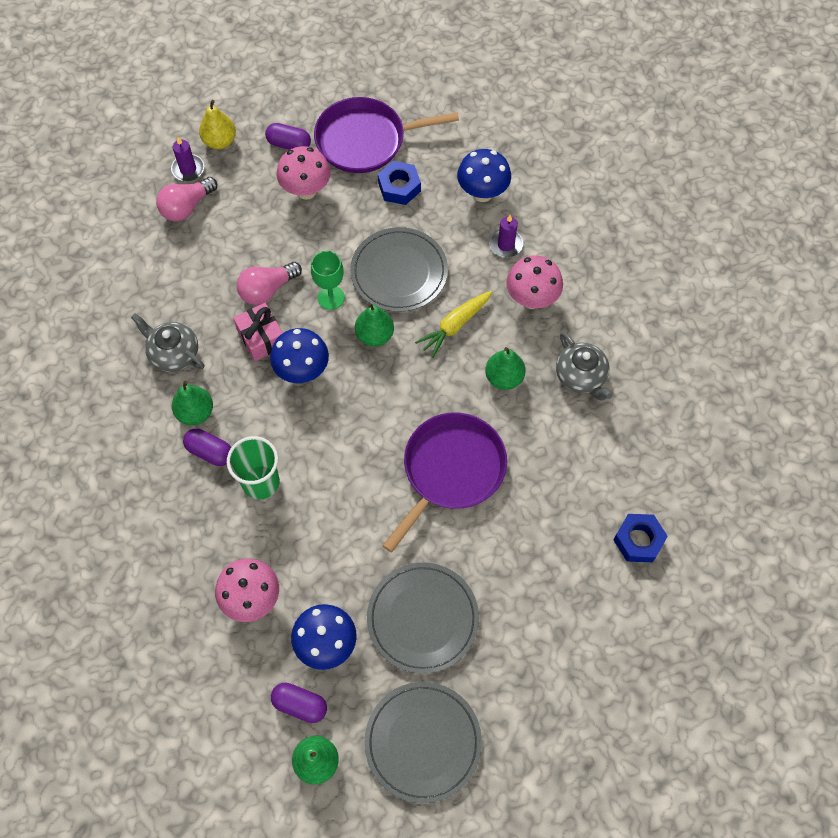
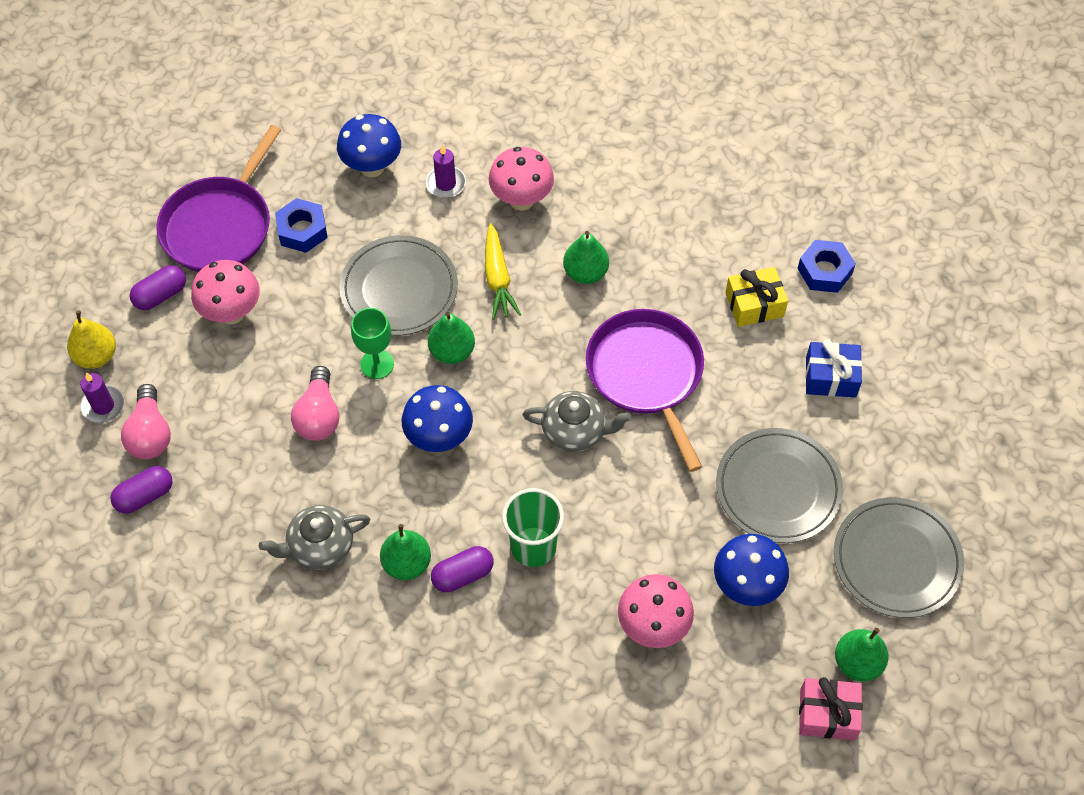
camera: 55 degrees left, 5 degrees down
pink gift [233,303,283,361] -> pink gift moved to [799,677,863,740]
purple capsule [271,683,327,723] -> purple capsule moved to [111,466,172,514]
grey teapot [556,332,612,401] -> grey teapot moved to [523,391,631,452]
none -> yellow gift [725,267,788,327]
none -> blue gift [805,339,862,398]

